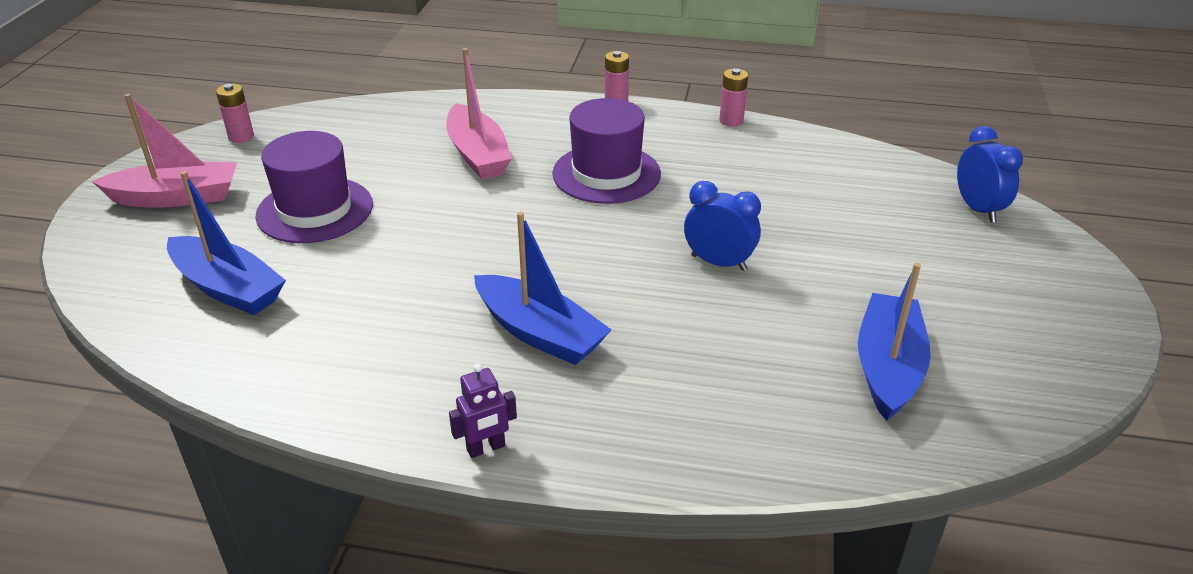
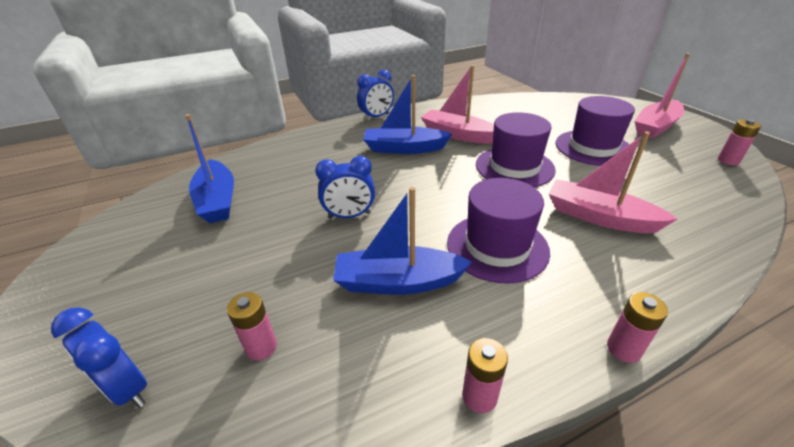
camera: 145 degrees right, 0 degrees up
blue boat [167,171,286,315] -> blue boat moved to [333,187,472,294]
purple robot [449,363,517,458] -> blue clock [357,70,394,121]
none -> pink battery [227,292,277,360]
none -> pink boat [421,65,494,144]
none -> purple hat [476,112,556,187]

